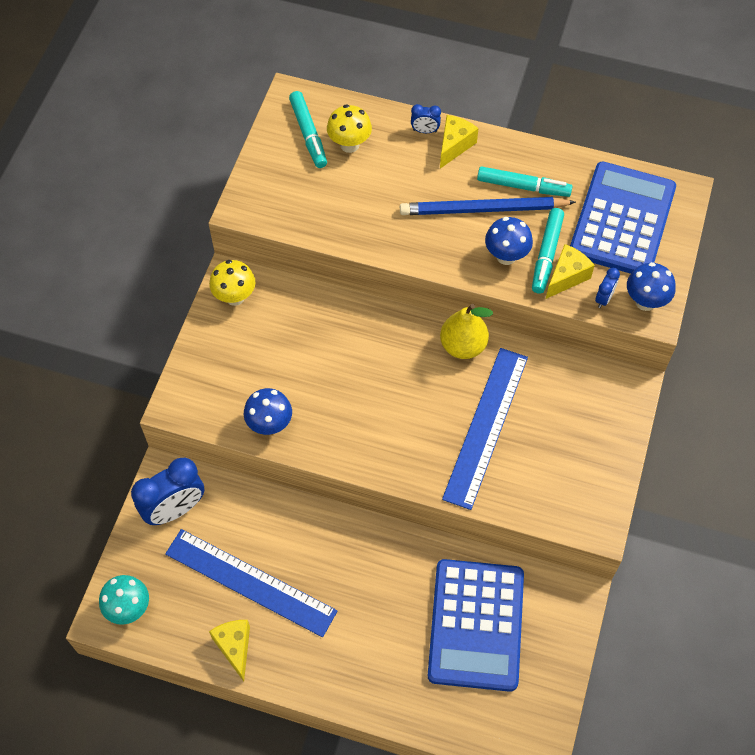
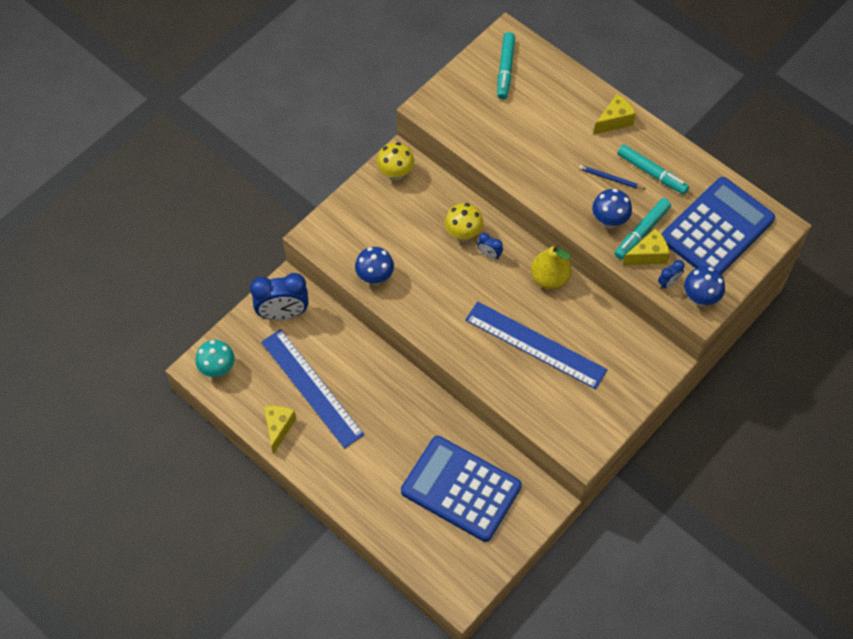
camera: 25 degrees right, 0 degrees up
yellow mushroom [327,104,372,153] -> yellow mushroom moved to [445,203,483,241]
blue pencil [400,197,576,215] -> blue pencil [579,165,645,189], size x0.47
blue clock [411,104,441,133] -> blue clock moved to [477,233,503,259]
blue calculator [428,559,524,692] -> blue calculator turned 90 degrees clockwise [401,436,522,542]
blue ruler [442,348,528,510] -> blue ruler turned 75 degrees clockwise [465,301,607,389]

